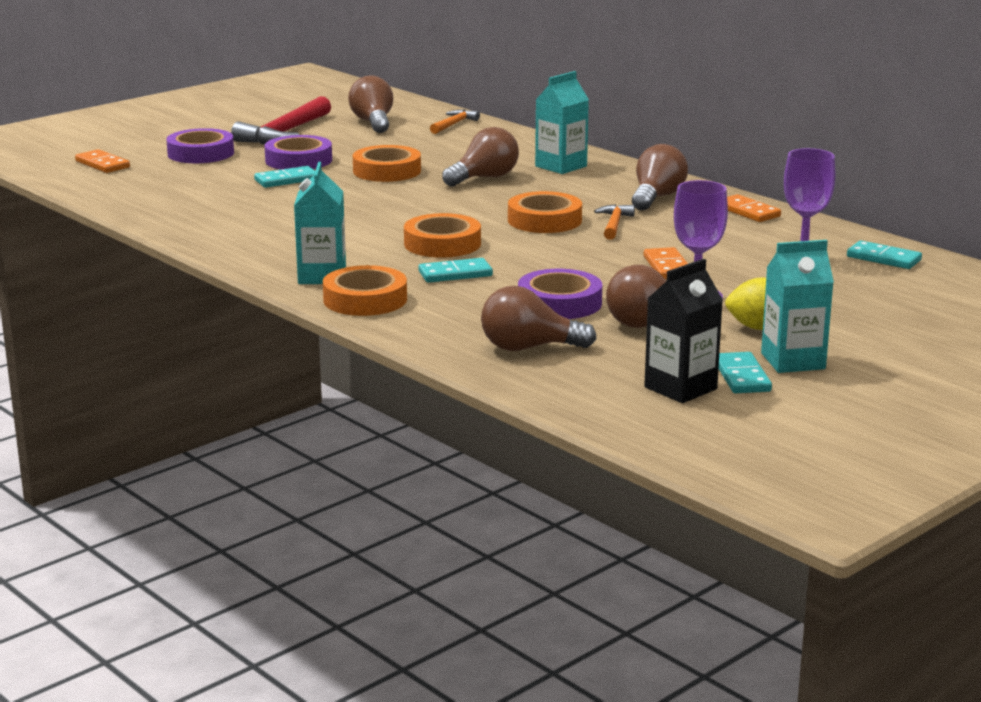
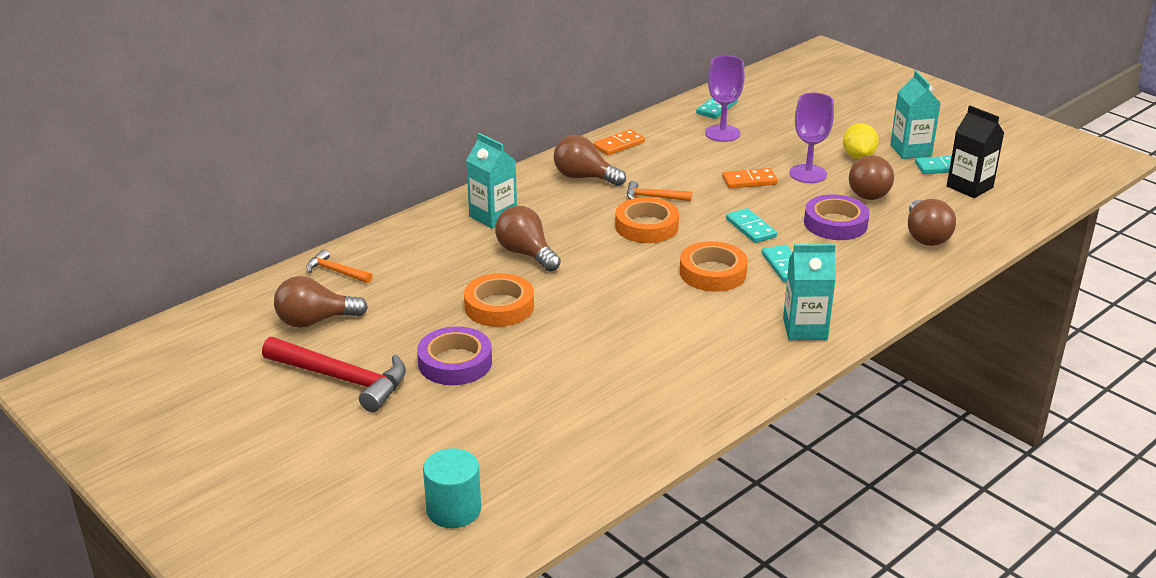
camera: 90 degrees left, 10 degrees up
orange domino [75,149,130,173] -> turquoise cylinder [423,448,481,528]
purple tape [166,128,234,163] -> none
turquoise domino [254,166,315,188] -> turquoise domino moved to [726,208,777,243]
orange tape [323,265,407,316] -> none

